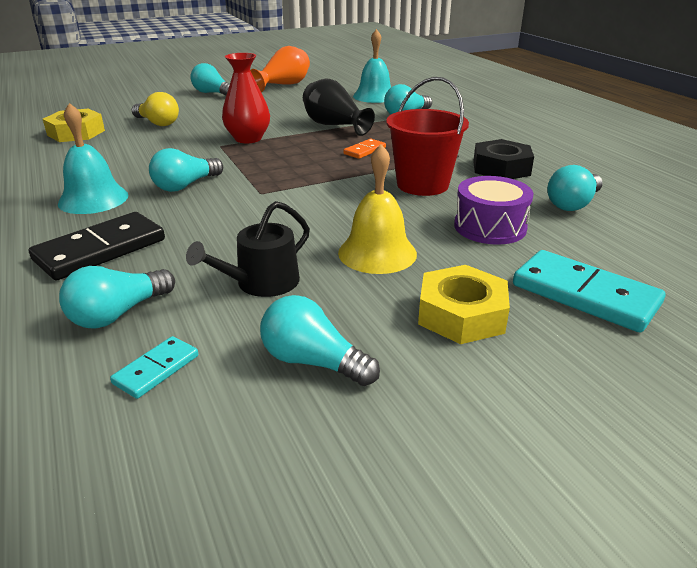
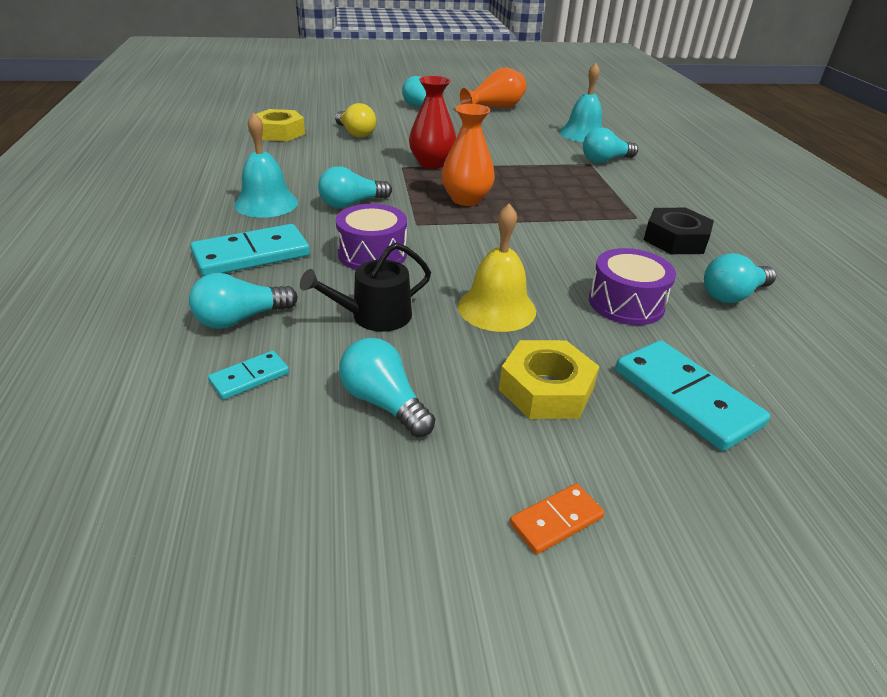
camera: 15 degrees right, 5 degrees up
black domino [29,212,165,280] -> turquoise domino [190,224,310,276]
black vase [303,79,375,136] -> none
orange domino [343,139,386,159] -> orange domino moved to [510,483,604,554]
red bucket [386,77,469,196] -> none
none -> purple drum [336,204,407,270]
none -> orange vase [441,104,495,206]

